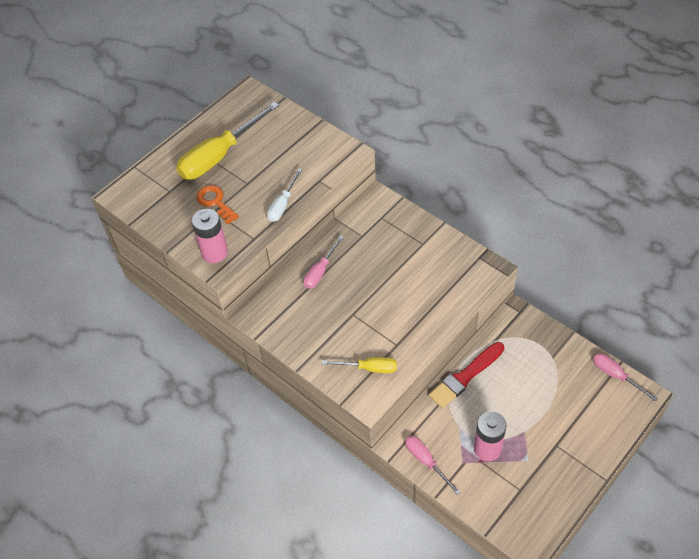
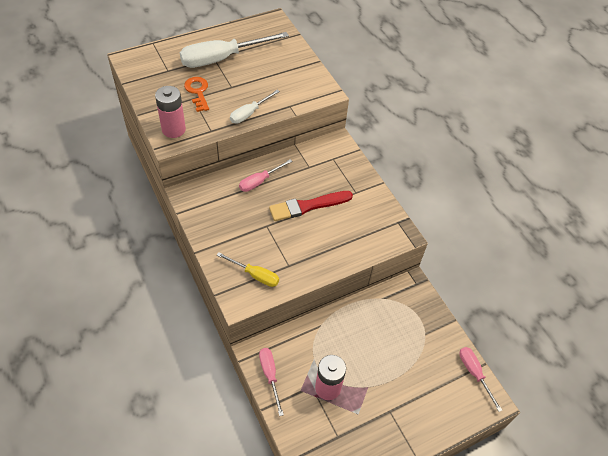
camera: 15 degrees right, 0 degrees up
yellow screwdriver [176,101,279,180] -> white screwdriver [180,32,289,68]
red brush [429,342,504,408] -> red brush moved to [269,191,353,221]

